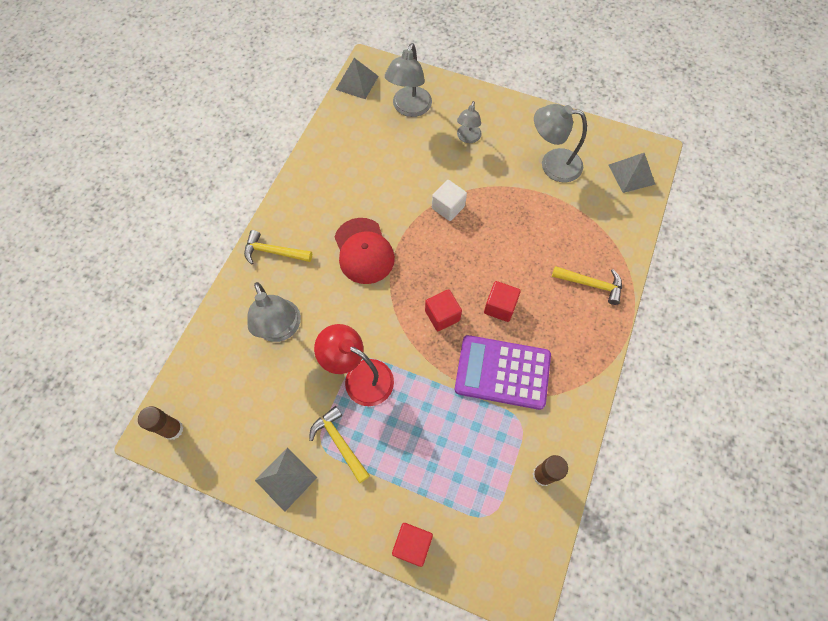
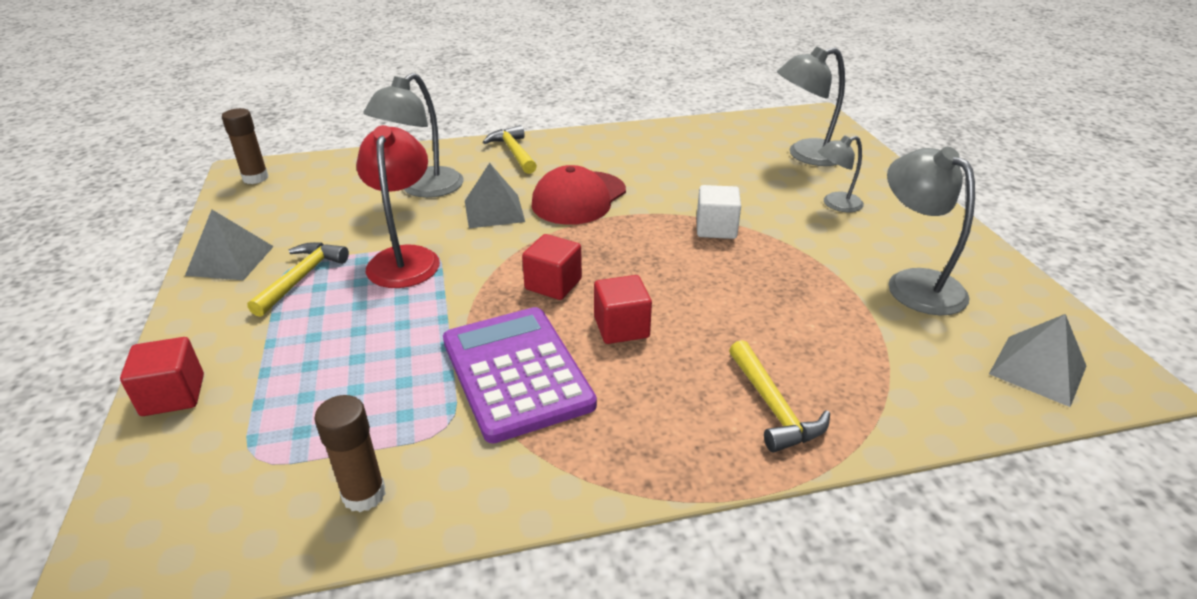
camera: 55 degrees right, 30 degrees down
grey pyramid [336,58,378,99] -> grey pyramid moved to [465,163,525,228]

